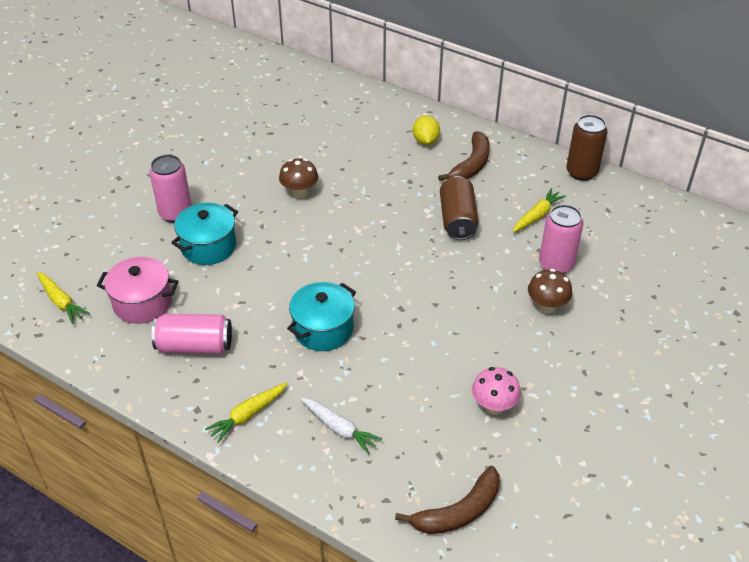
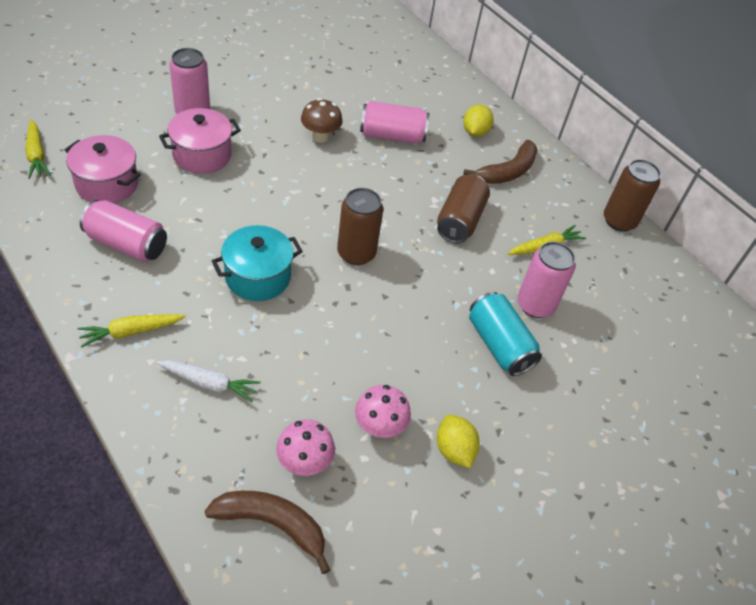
camera: 15 degrees right, 5 degrees up
turquoise pot [171,203,238,265] -> pink pot [159,108,241,174]
white carrot [300,397,382,455] -> white carrot turned 45 degrees counterclockwise [155,360,261,403]
brown banana [395,466,500,534] -> brown banana turned 150 degrees counterclockwise [204,491,330,574]
brown mushroom [528,269,572,314] -> turquoise can [469,292,542,376]
none -> pink mushroom [276,419,335,476]
none -> brown can [337,188,383,265]
none -> pink can [360,101,429,144]
none -> yellow lemon [437,415,480,468]

